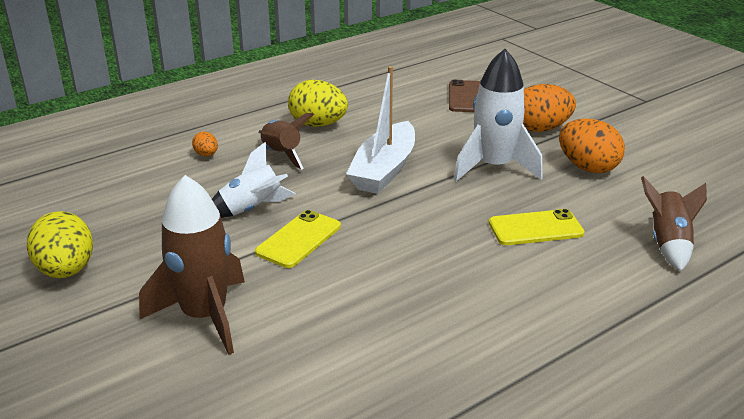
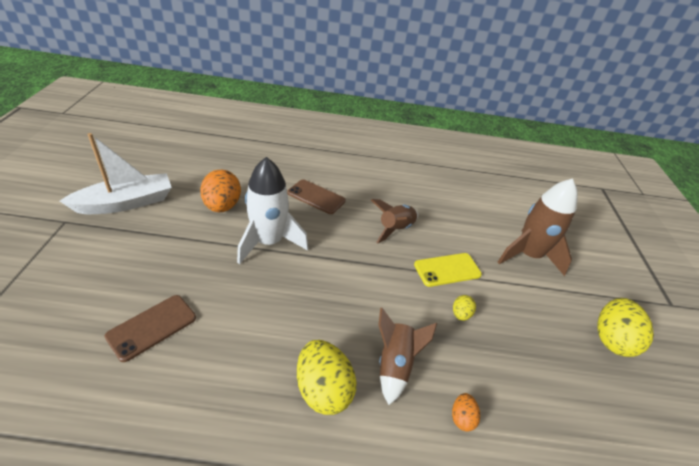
camera: 145 degrees left, 10 degrees up
white rocket [212,142,296,218] -> yellow egg [453,295,476,321]
white boat [346,66,415,194] -> white boat moved to [60,133,172,214]
yellow phone [489,209,585,245] -> brown phone [287,179,346,214]
orange egg [523,84,576,132] -> none
brown rocket [641,176,707,271] -> brown rocket moved to [371,199,418,243]

